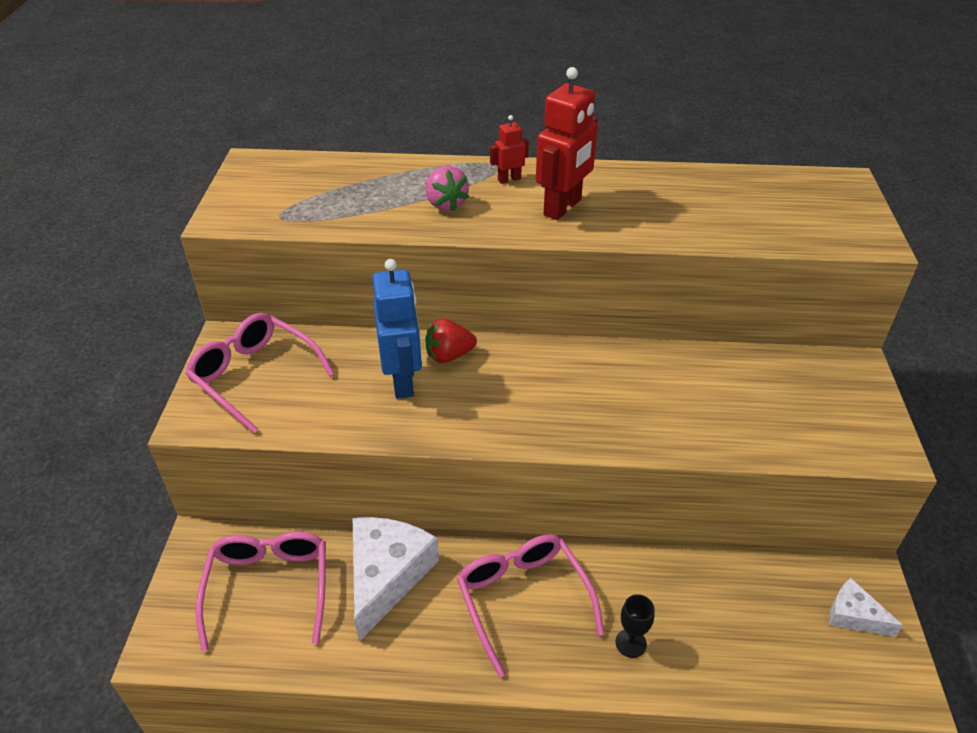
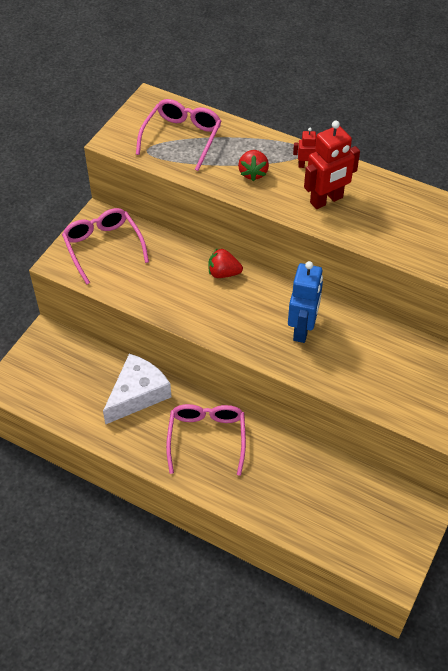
camera: 25 degrees right, 10 degrees up
pink glasses [196,531,326,651] -> pink glasses moved to [136,99,221,171]
blue robot [372,259,422,399] -> blue robot moved to [288,261,323,343]
pink strawberry [426,166,469,211] -> red strawberry [238,150,269,181]
black goblet [615,594,655,658] -> none
white cheese [829,578,903,637] -> none

